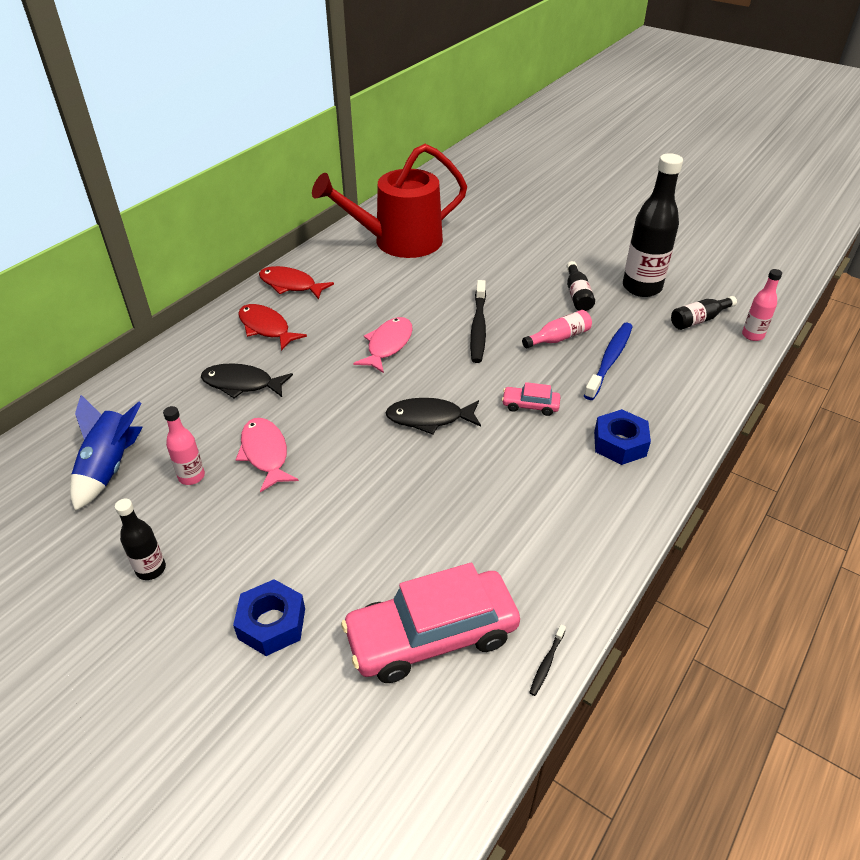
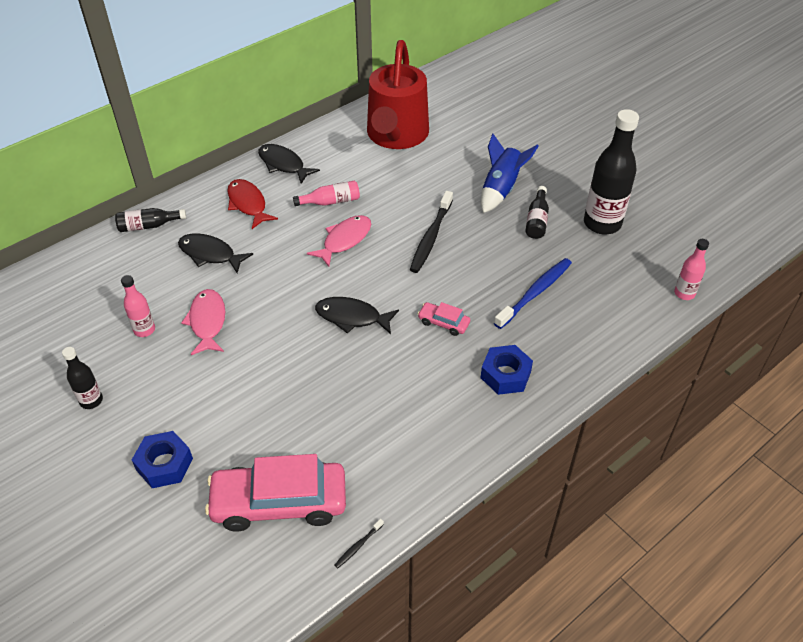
camera: 15 degrees right, 5 degrees up
blue rocket [70,395,143,511] -> blue rocket moved to [481,134,539,213]
red fish [259,266,334,300] -> black fish [258,144,320,184]
red watering can [312,144,467,258] -> red watering can turned 75 degrees counterclockwise [367,40,429,149]
pink bottle [522,310,592,348] -> pink bottle moved to [293,181,360,206]
black bottle [671,296,737,330] -> black bottle moved to [115,208,186,232]

